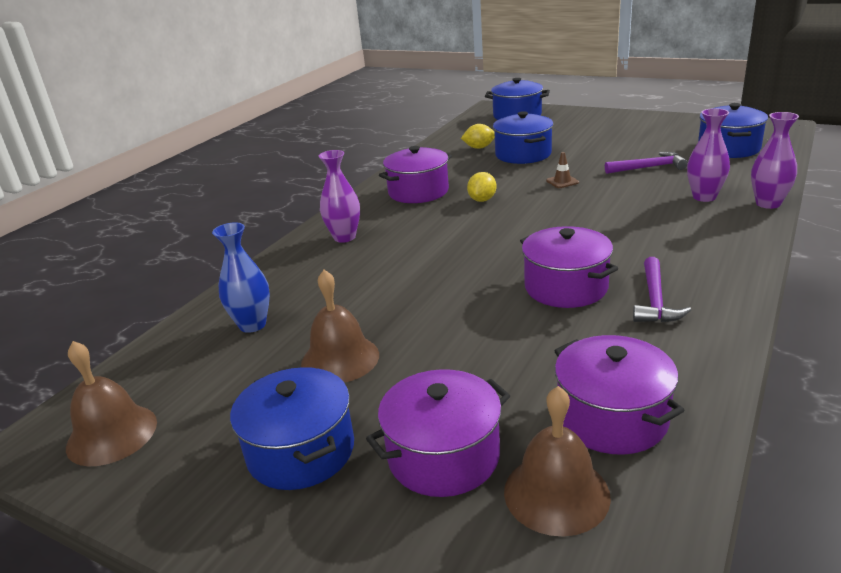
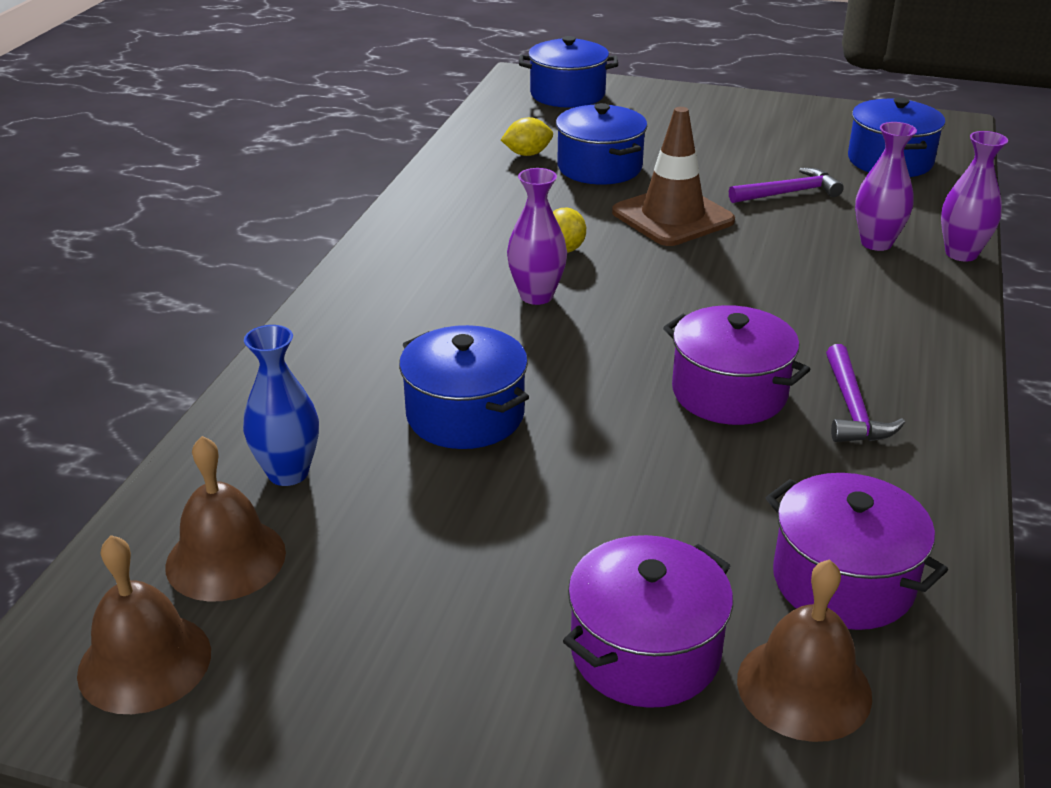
camera: 15 degrees left, 5 degrees up
blue pot [230,367,354,490] -> blue pot moved to [399,325,529,449]
brown bell [301,270,379,383] -> brown bell moved to [165,436,286,602]
purple vase [319,150,360,243] -> purple vase moved to [507,168,567,305]
purple pot [379,146,452,203] -> none
brown traffic cone [546,152,579,188] -> brown traffic cone [612,107,735,246], size x2.50

